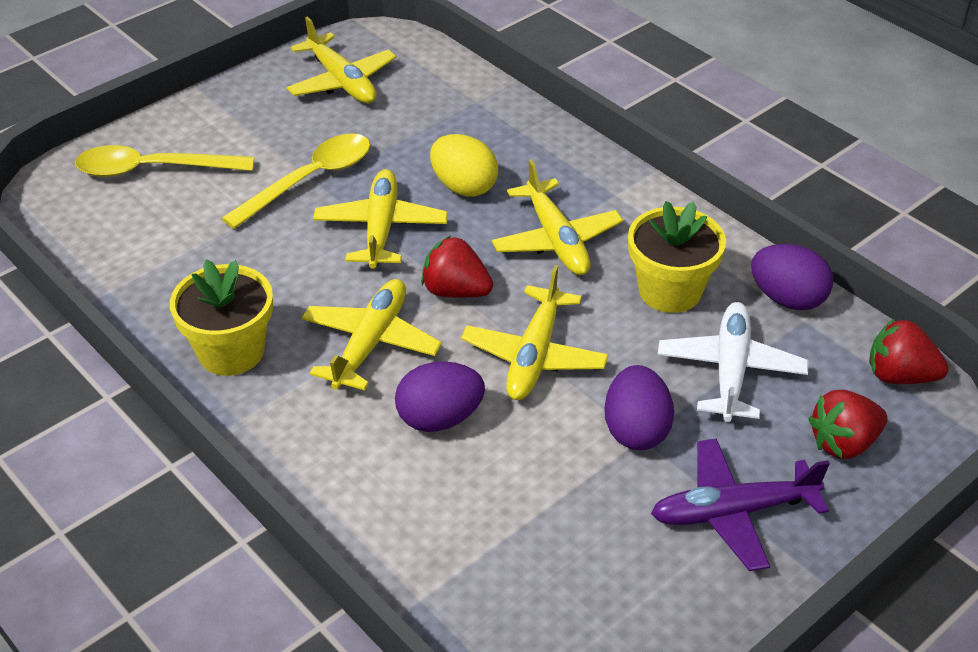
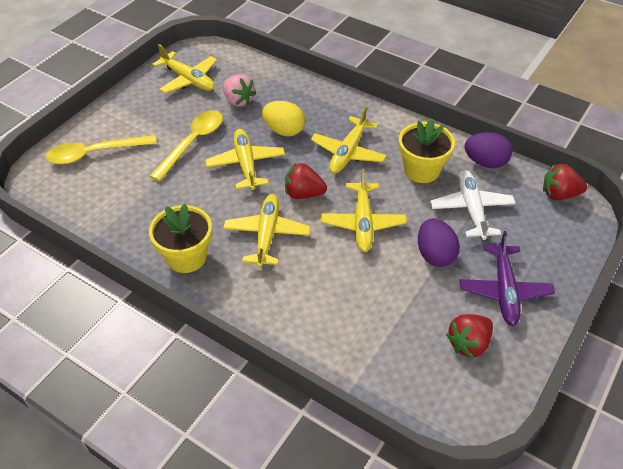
camera: 15 degrees left, 5 degrees up
purple egg [395,361,485,432] -> none
yellow plane [492,159,623,275] -> yellow plane turned 60 degrees clockwise [311,106,387,173]
purple plane [651,438,830,571] -> purple plane turned 60 degrees counterclockwise [459,231,555,326]
red strawberry [808,390,888,459] -> red strawberry moved to [446,314,493,358]
none -> pink strawberry [223,74,256,107]

